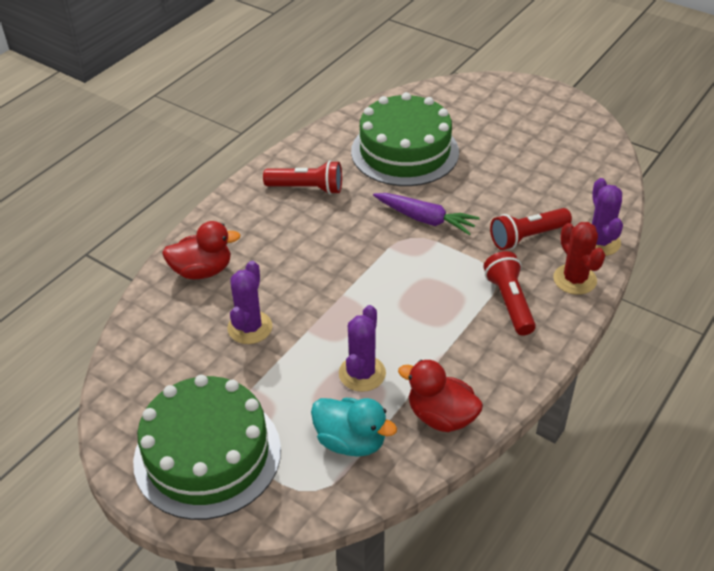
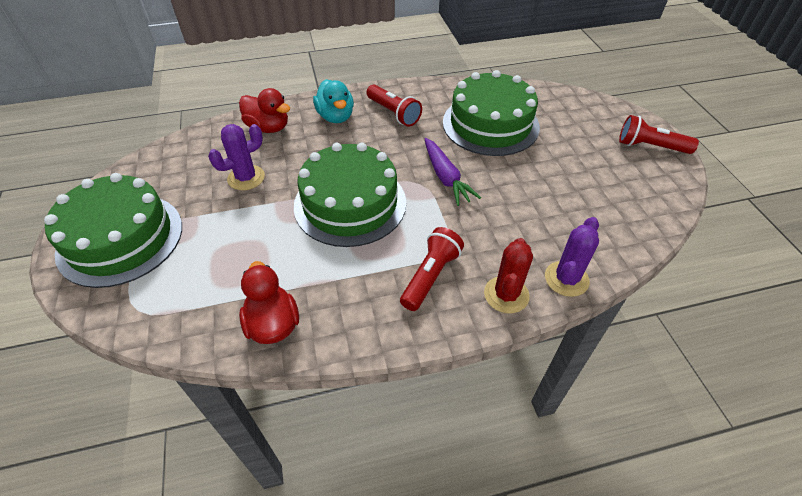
camera: 40 degrees right, 5 degrees up
turquoise duck [311,398,397,457] -> turquoise duck moved to [313,79,354,123]
purple cactus [339,305,386,392] -> none
red flashlight [490,208,572,250] -> red flashlight moved to [619,115,699,154]
none -> green cake [294,142,406,247]

